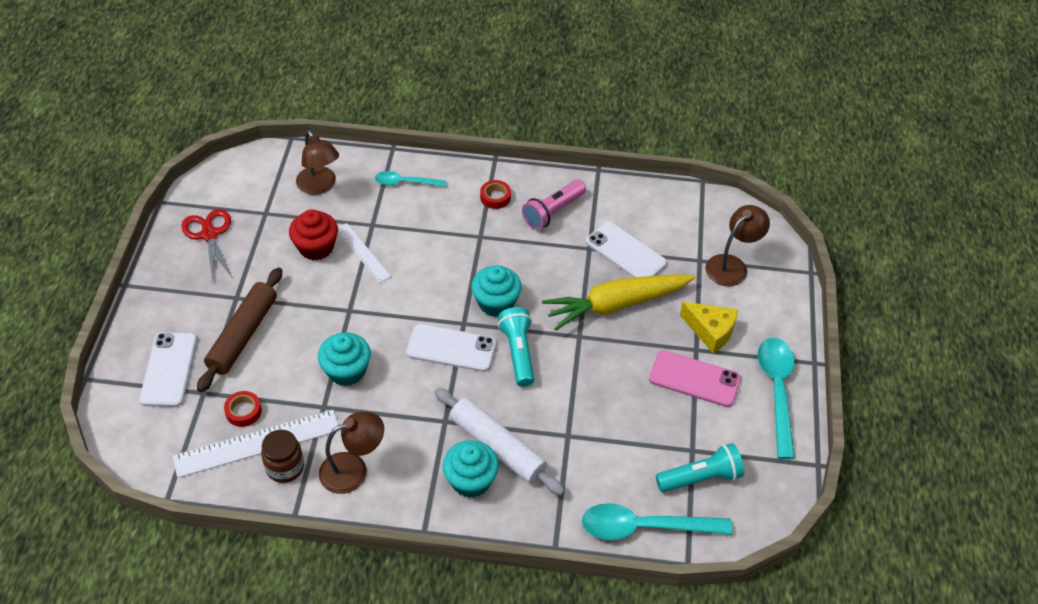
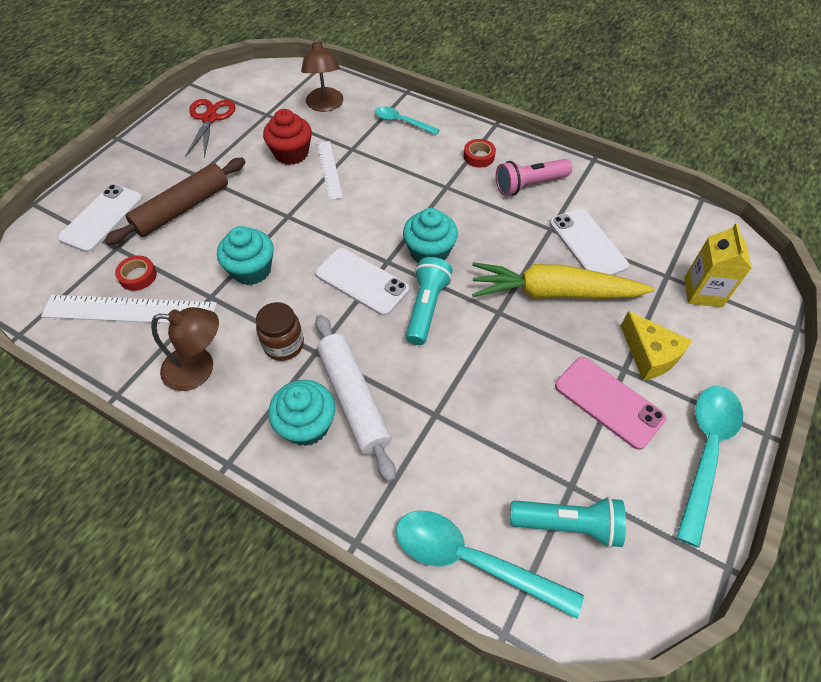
camera: 25 degrees right, 5 degrees up
brown jar [261,430,304,483] -> brown jar moved to [256,302,304,361]
brown lamp [706,205,770,286] -> yellow carton [684,223,752,307]

